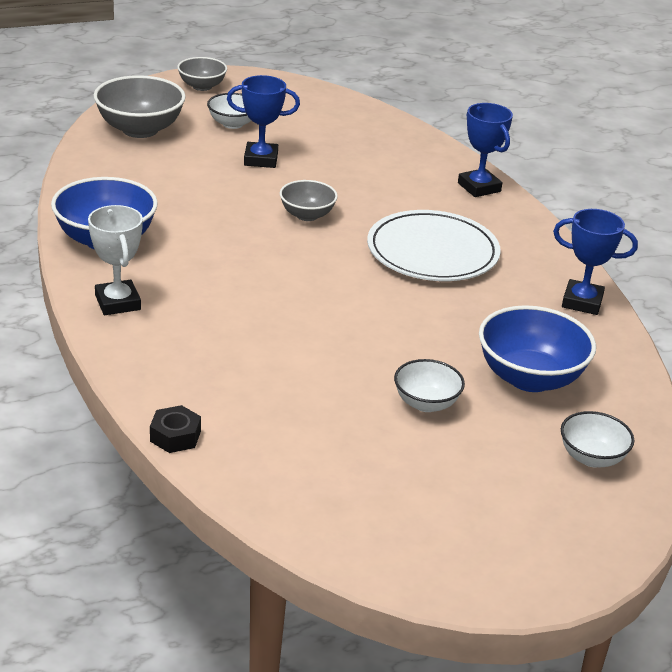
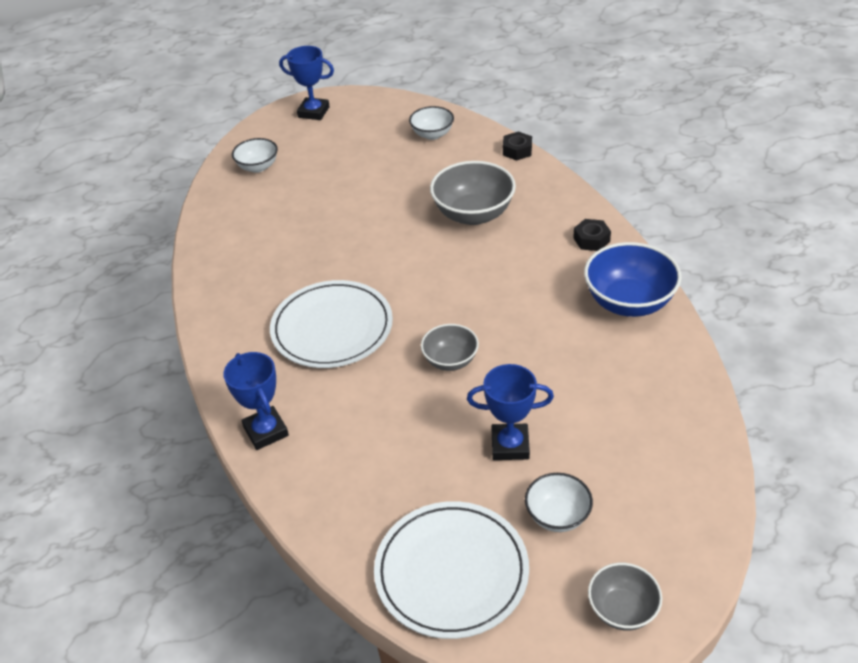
camera: 175 degrees left, 10 degrees up
white trophy [88,205,143,315] -> black nut [573,219,611,251]
grey bowl [93,75,186,138] -> grey bowl moved to [430,161,516,225]
white bowl [394,359,465,412] -> white bowl moved to [409,106,454,140]
blue bowl [479,305,596,392] -> none
blue trophy [553,209,638,315] -> blue trophy moved to [279,46,334,120]
none -> white plate [374,501,529,639]

